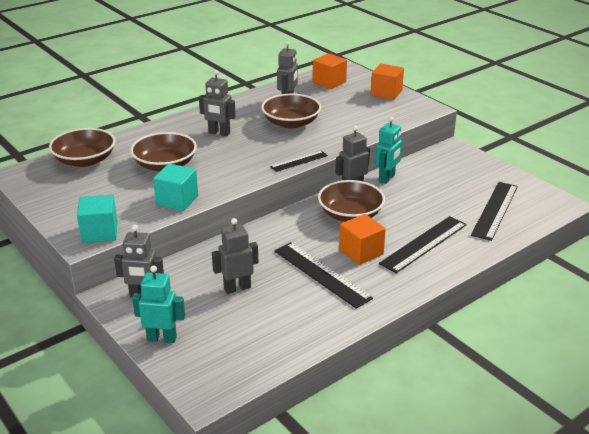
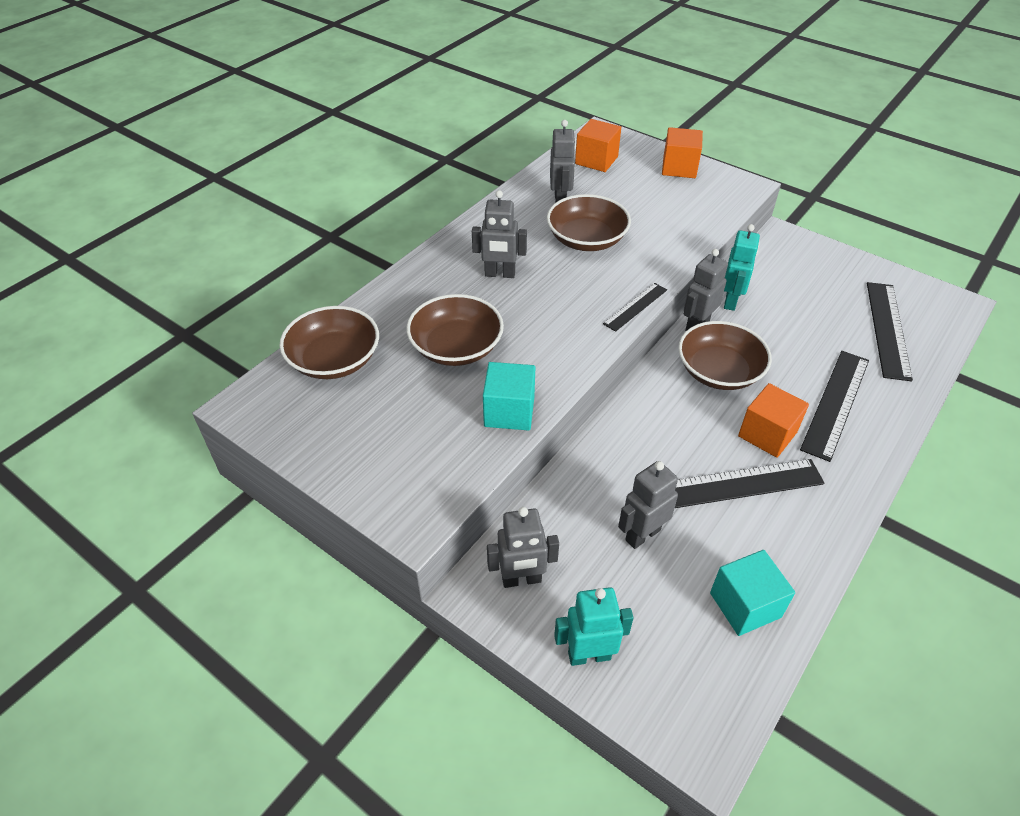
camera: 15 degrees left, 15 degrees up
turquoise cube [77,195,118,243] -> turquoise cube moved to [710,550,795,636]
black ruler [274,242,373,309] -> black ruler turned 45 degrees counterclockwise [675,459,825,508]

